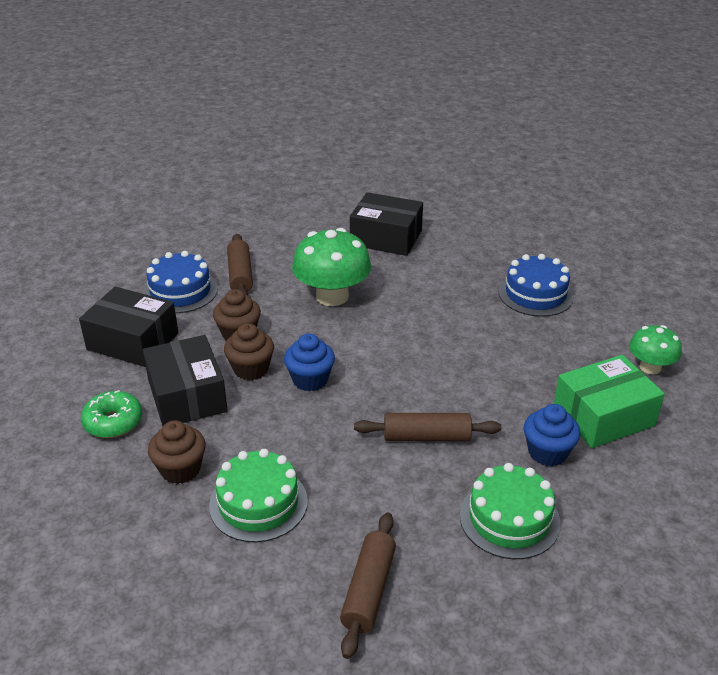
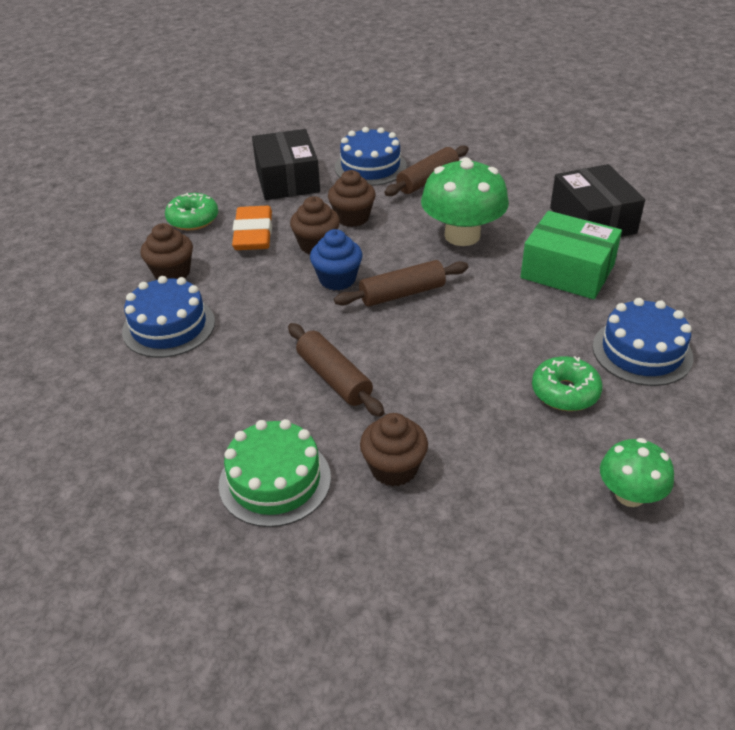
camera: 55 degrees right, 5 degrees up
black box [143,335,228,427] -> orange eraser [232,206,272,250]
green cake [209,449,308,542] -> blue cake [122,276,215,358]
brown rolling pin [340,512,396,659] -> brown rolling pin moved to [334,260,468,307]
blue cupcake [524,404,581,466] -> brown cupcake [360,413,428,487]
green box [554,355,665,448] -> green box moved to [521,211,622,299]
none -> green donut [532,356,603,411]

